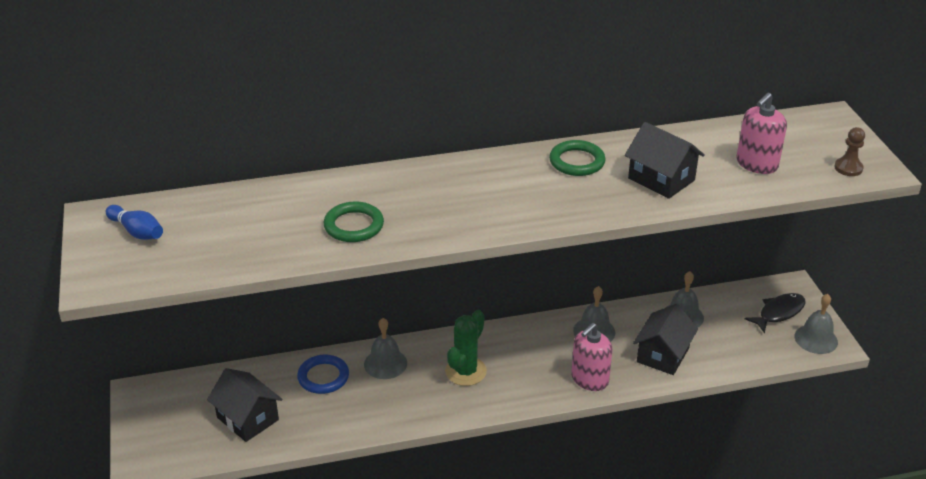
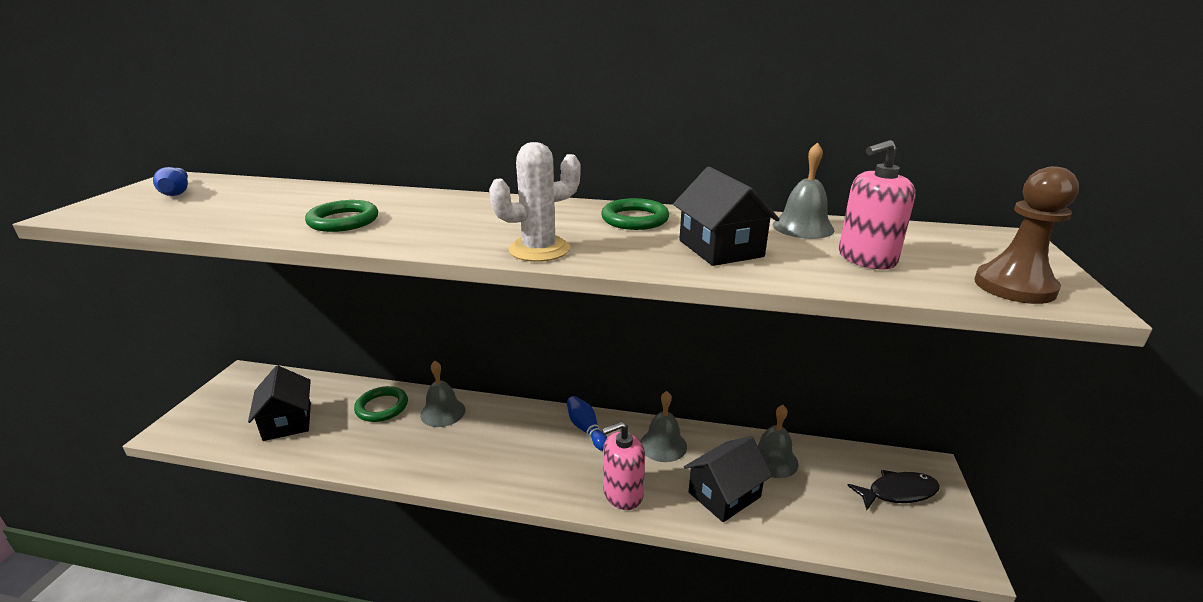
camera: 25 degrees right, 10 degrees down
blue ring [297,355,349,394] -> green ring [354,386,408,422]
green cactus [445,310,487,386] -> none
grey bell [795,294,838,354] -> grey bell moved to [773,142,834,239]
brown pawn [834,127,865,176] -> brown pawn [974,166,1079,304], size x1.67
none -> white cactus [489,142,581,262]
none -> blue bowling pin [567,396,608,451]

